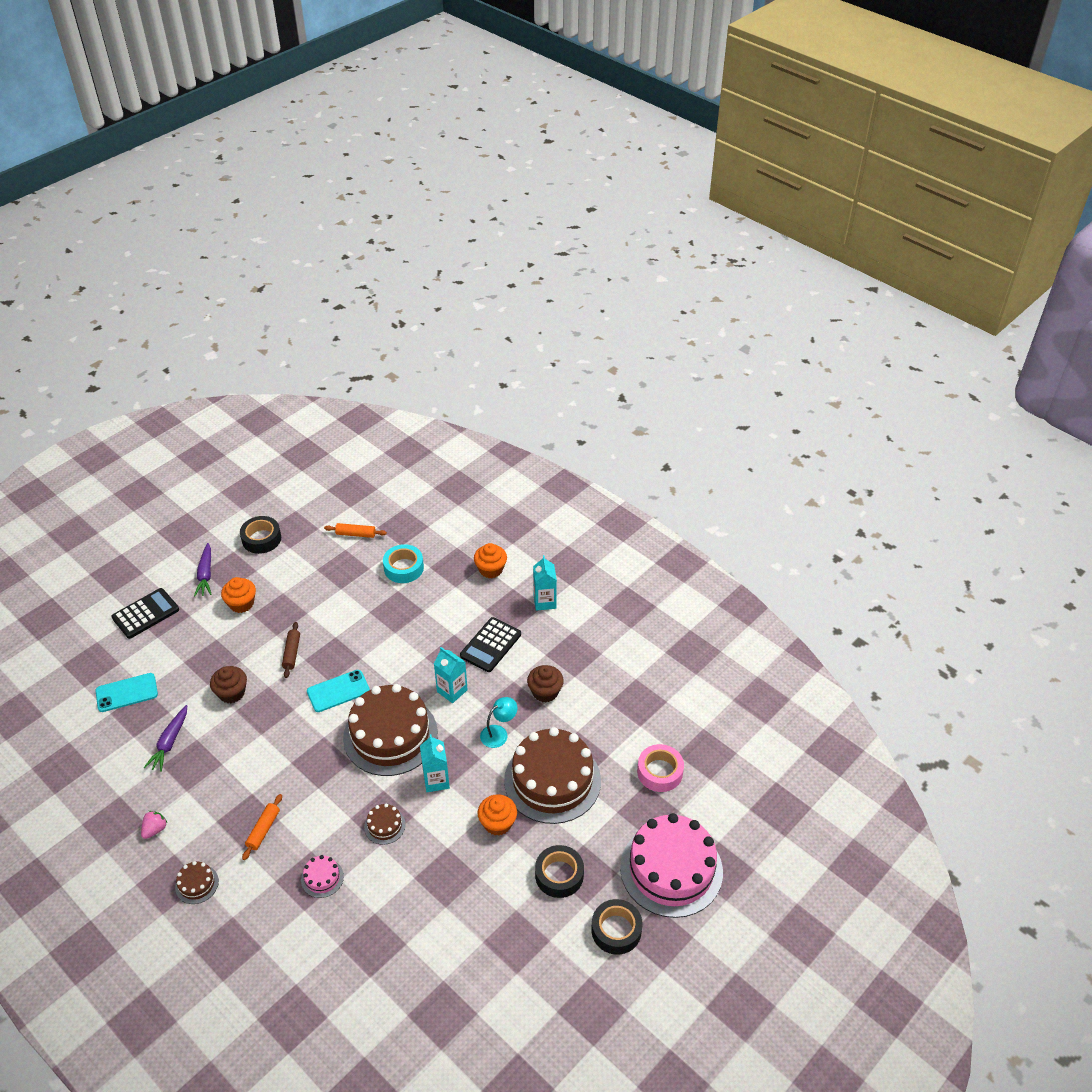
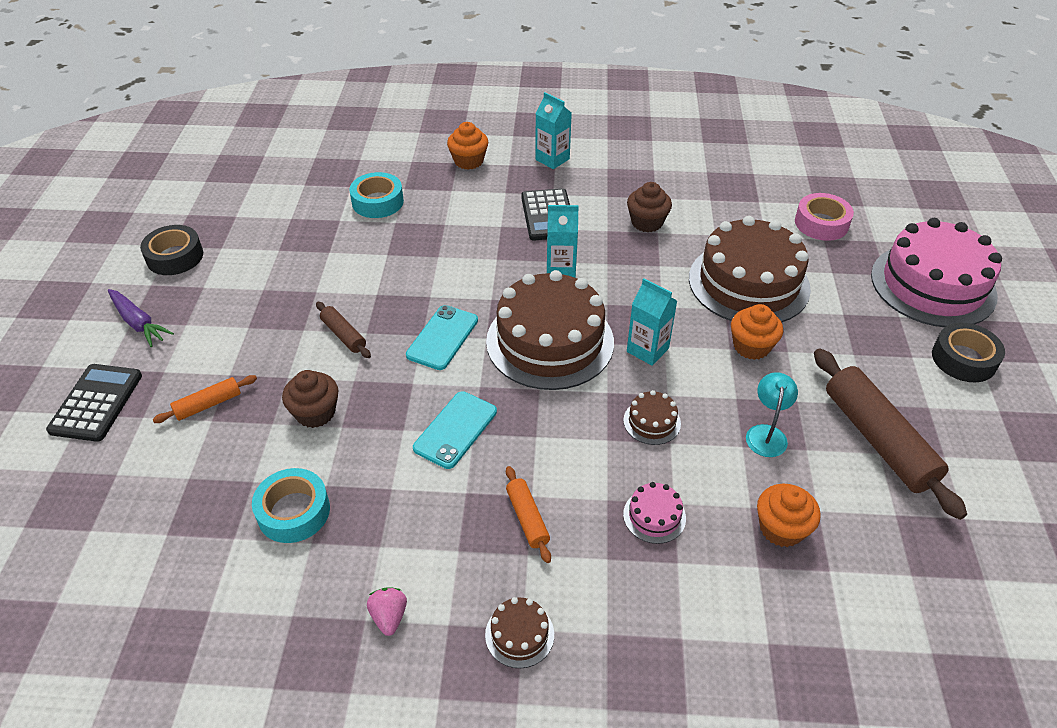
camera: 40 degrees left, 0 degrees up
turquoise phone [96,673,158,712] -> turquoise phone moved to [413,391,497,469]
purple carrot [144,705,187,772] -> turquoise tape [252,468,330,543]
orange cupcake [221,577,256,613] -> orange cupcake moved to [757,484,821,547]
orange rolling pin [324,523,387,538] -> orange rolling pin moved to [152,375,257,423]
turquoise lamp [480,697,517,748] -> turquoise lamp moved to [746,372,798,457]
black tape [535,845,584,898] -> none
none -> brown rolling pin [814,348,967,520]

